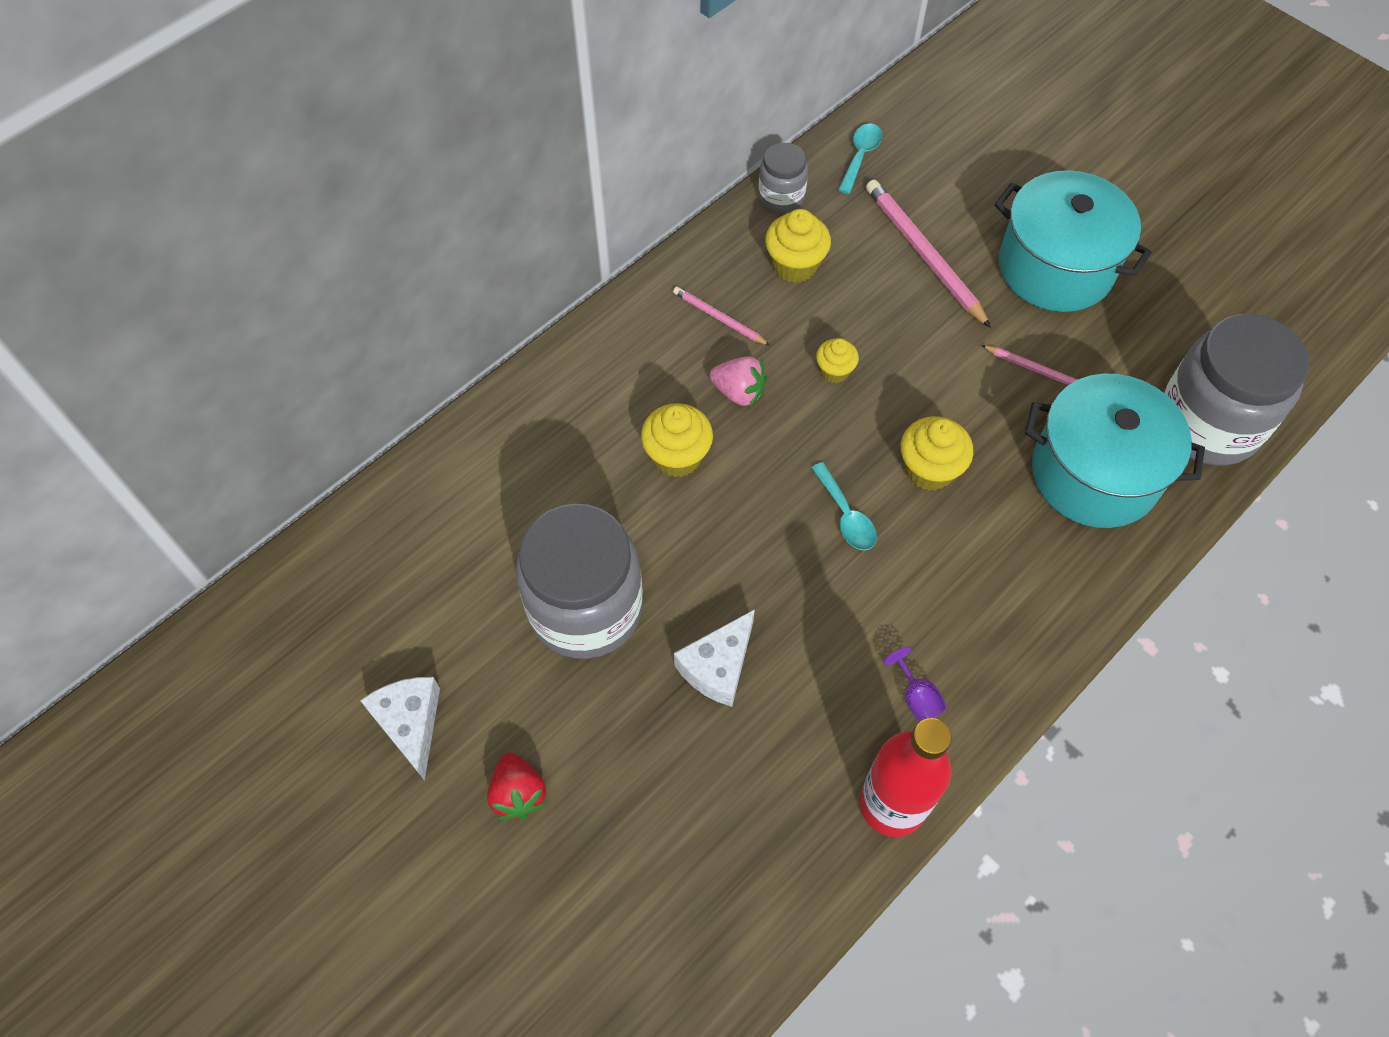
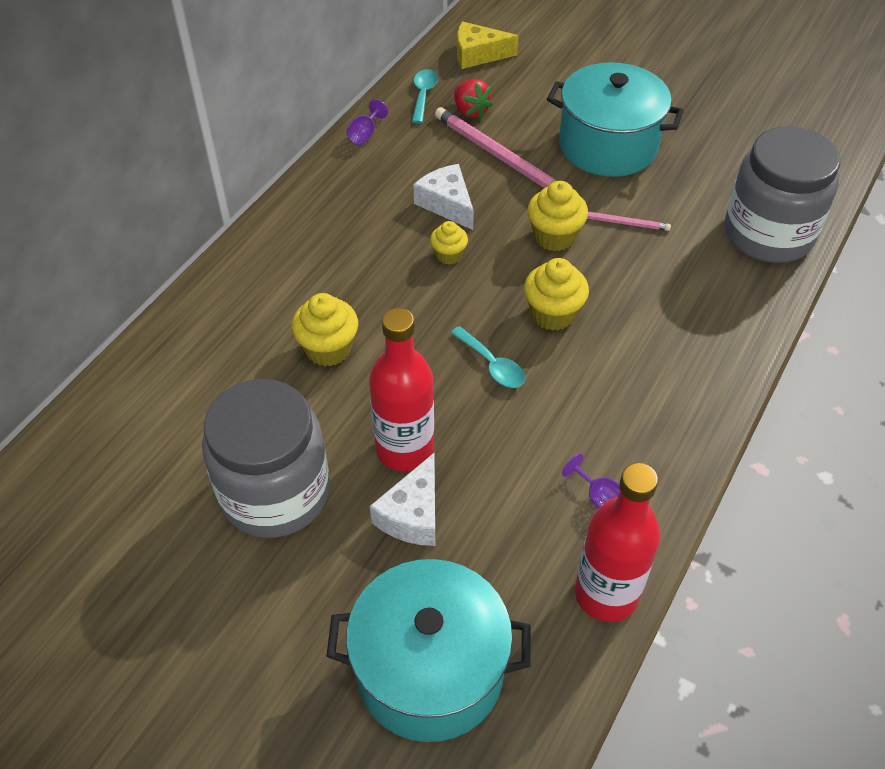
camera: 15 degrees left, 10 degrees down
white cheese [360,677,440,781] -> white cheese moved to [413,164,474,230]
red strawberry [487,753,546,820] -> red strawberry moved to [454,79,493,119]
pink pencil [673,287,770,346] -> none
pink strawberry [710,356,767,407] -> none
grey jar [759,143,808,212] -> purple goblet [346,99,388,145]
yellow cupcake [765,209,831,283] -> yellow cupcake moved to [527,181,588,251]
turquoise pot [1025,374,1205,528] -> turquoise pot moved to [327,559,531,742]
none -> red bottle [369,308,434,471]
none -> yellow cheese [457,21,519,69]

